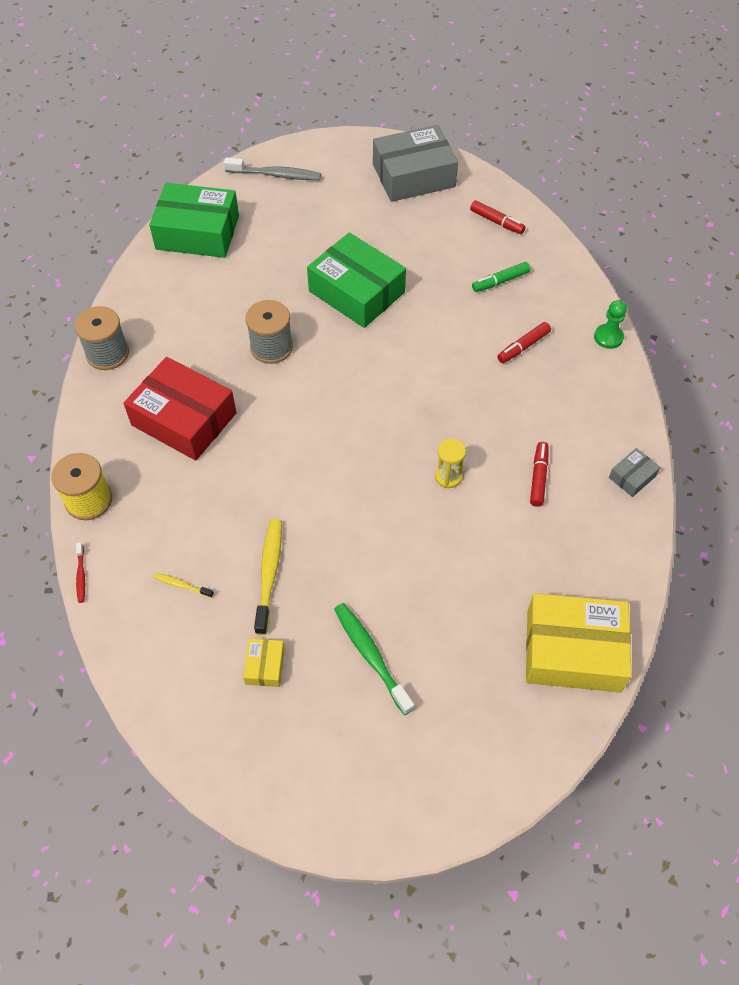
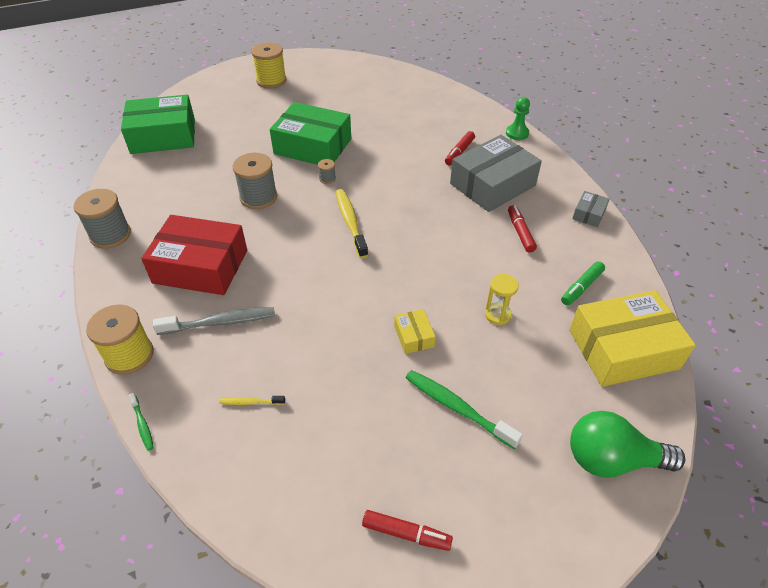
camera: 20 degrees left, 10 degrees down
red toothbrush [76,542,85,603] -> green toothbrush [129,393,154,451]
grey toothbrush [224,157,321,180] -> grey toothbrush moved to [153,307,275,335]
yellow box [243,638,285,687] -> yellow box moved to [394,309,436,354]
yellow toothbrush [254,519,282,635] -> yellow toothbrush moved to [336,189,368,258]
grey box [373,125,458,202] -> grey box moved to [450,135,542,212]
yellow hourglass [435,439,466,488] -> yellow hourglass moved to [485,274,519,325]
red marker [470,200,525,234] -> red marker moved to [362,510,453,551]
green marker [472,262,530,292] -> green marker moved to [561,261,605,305]
none -> yellow spool [251,42,287,89]
none -> grey spool [318,159,336,184]
none -> green light bulb [570,411,685,478]

